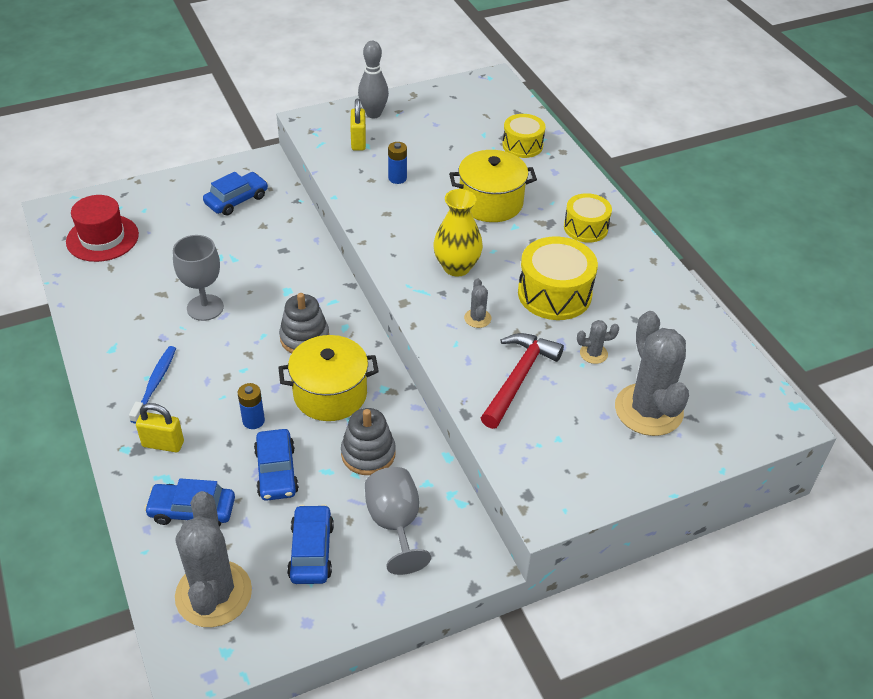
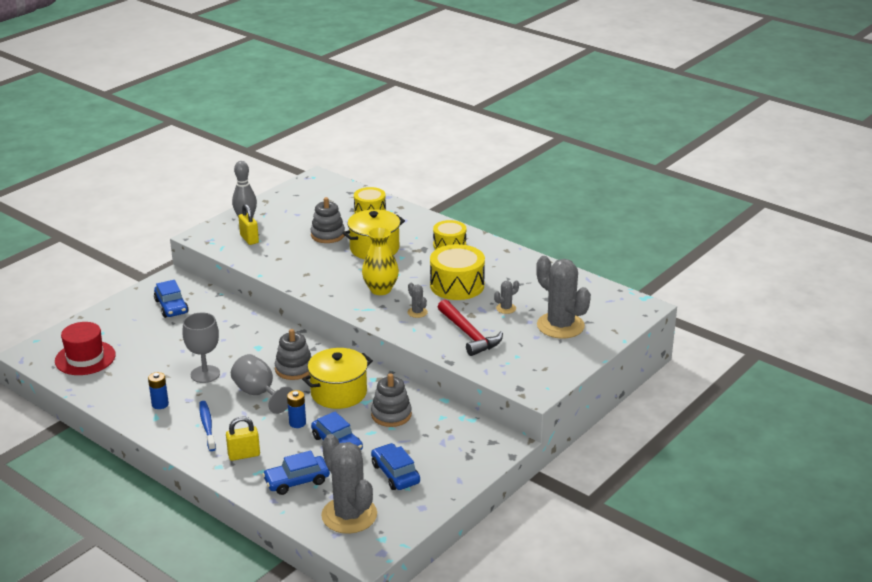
camera: 25 degrees left, 15 degrees down
blue car [203,172,268,216] -> blue car turned 135 degrees clockwise [154,280,189,318]
grey goblet [365,467,431,575] -> grey goblet moved to [231,354,293,414]
blue battery [388,142,407,184] -> blue battery moved to [148,372,169,409]
red hammer [481,333,564,429] -> red hammer turned 150 degrees clockwise [438,299,503,356]
none -> grey stacking toy [311,197,345,243]

